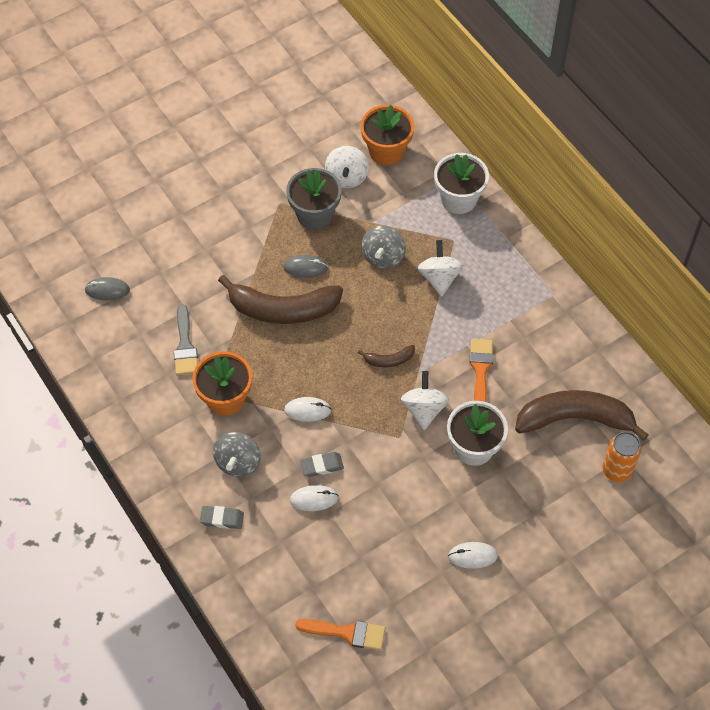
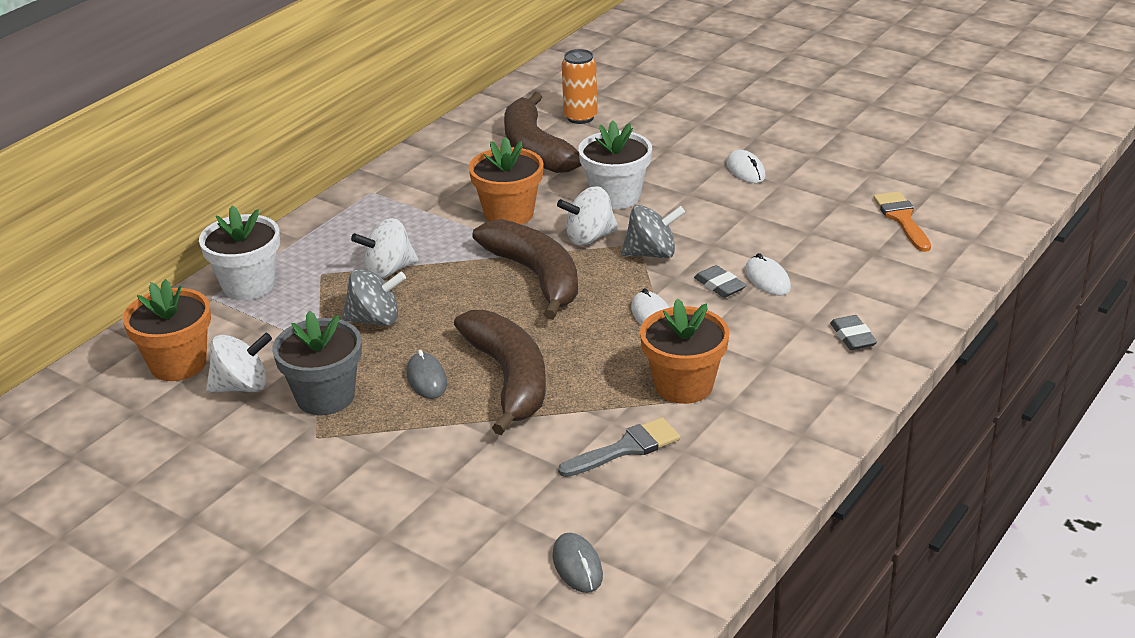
camera: 110 degrees left, 25 degrees down
grey spinning top [213,432,260,477] -> grey spinning top moved to [621,205,685,258]
brown banana [358,345,415,367] -> brown banana [473,219,578,320], size x2.22
orange brush [470,339,493,402] -> orange flower pot [469,137,544,225]

